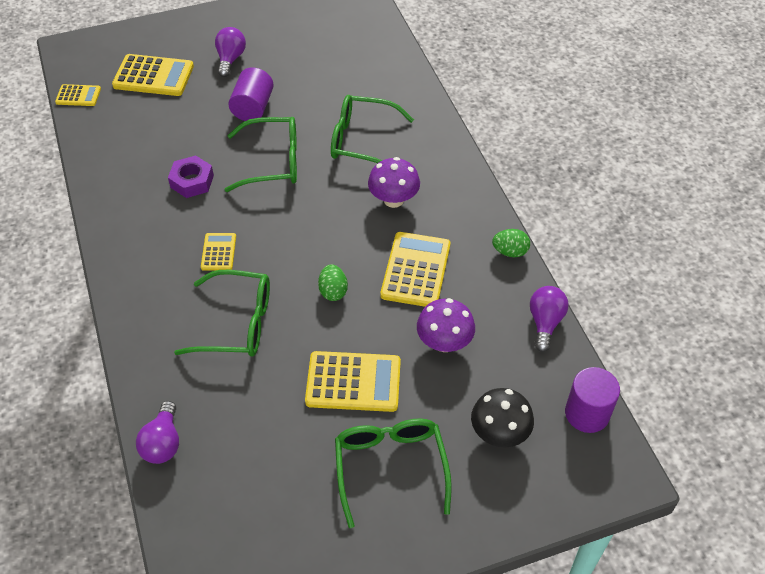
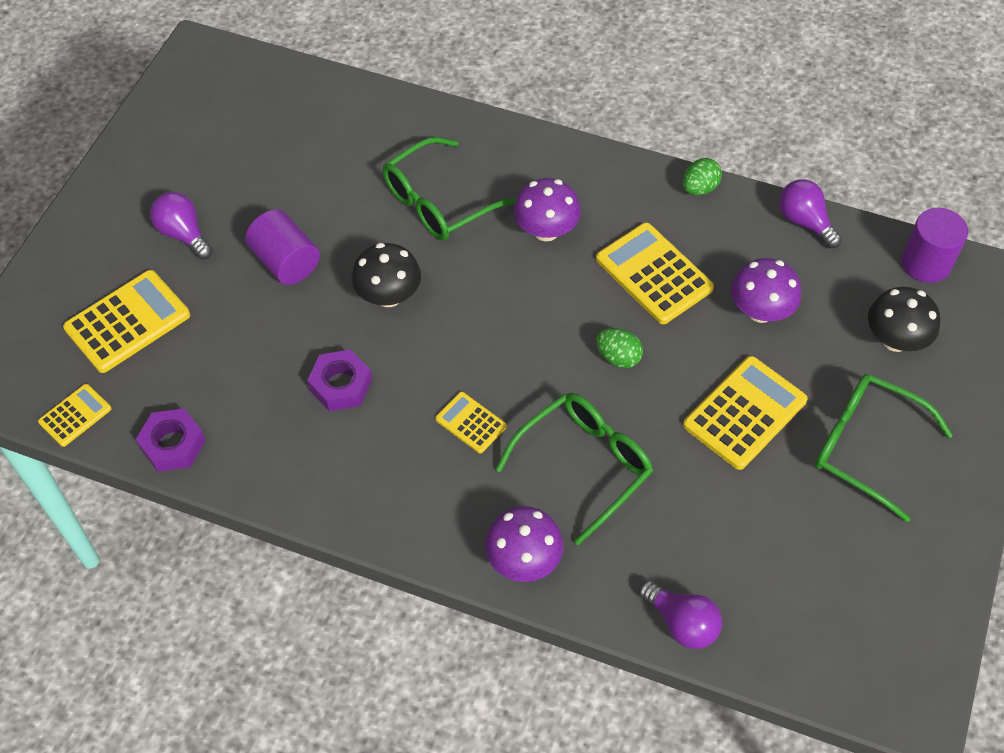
camera: 50 degrees left, 5 degrees up
green glasses [225,117,297,192] -> black mushroom [352,243,421,307]
none -> purple nut [136,408,206,472]
none -> purple mushroom [485,506,564,582]

